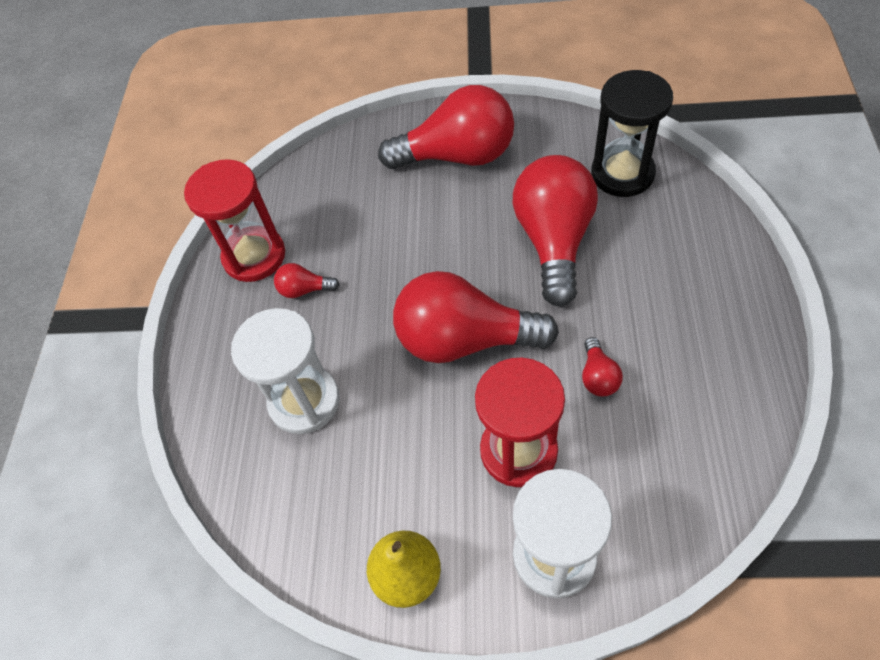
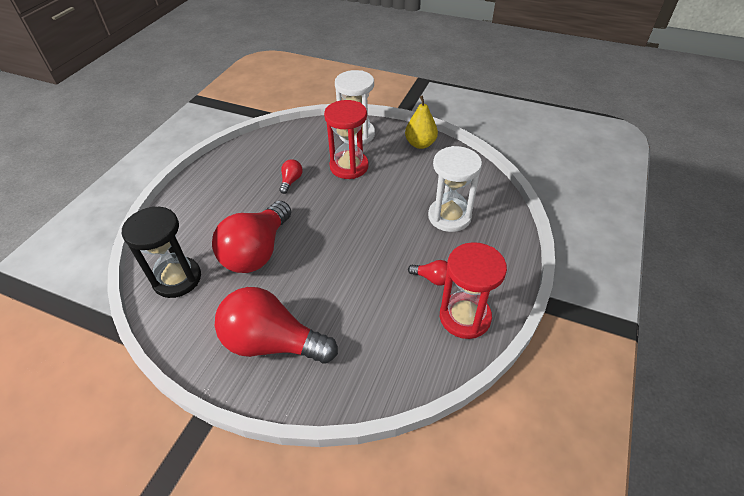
camera: 165 degrees left, 10 degrees down
red light bulb [393,271,559,363] -> none

